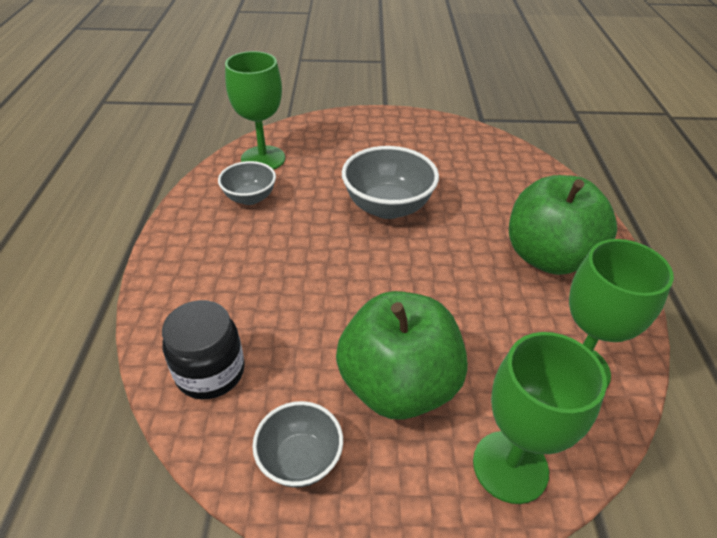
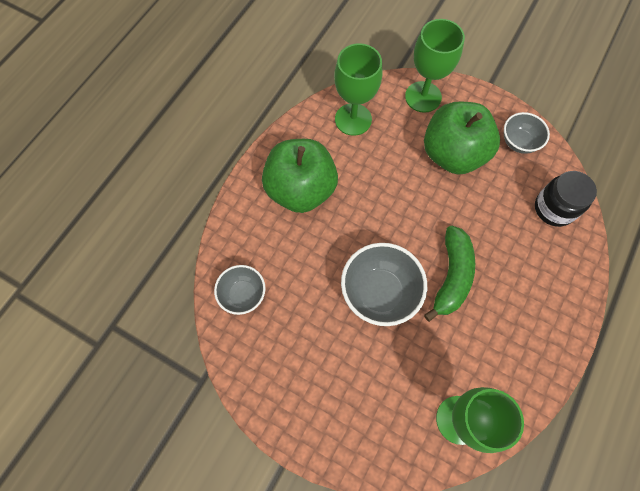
camera: 150 degrees left, 25 degrees up
grey bowl [218,161,276,205] -> grey bowl moved to [214,265,265,315]
none -> green banana [424,226,475,322]

